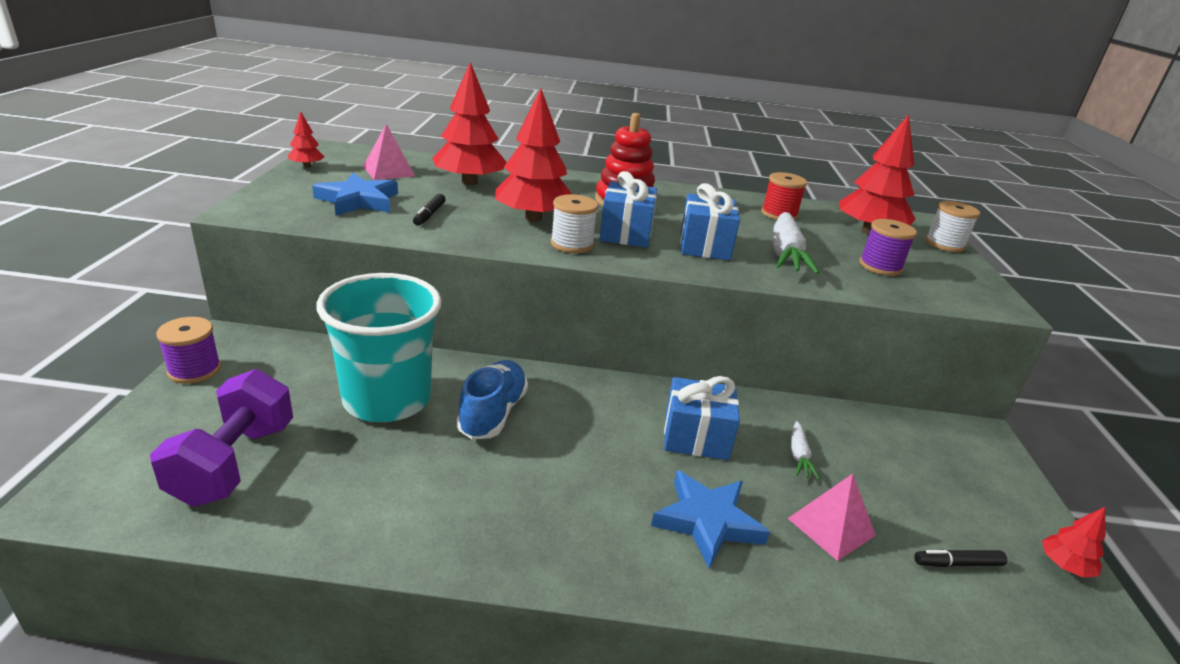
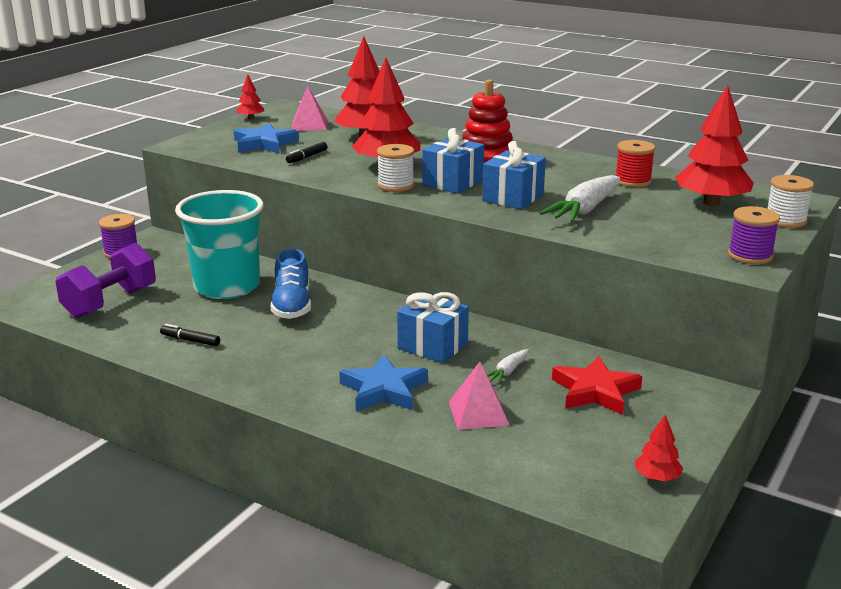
camera: 30 degrees right, 5 degrees down
blue shoe [456,360,528,439] -> blue shoe turned 135 degrees clockwise [271,248,311,319]
purple spool [859,219,917,276] -> purple spool moved to [728,206,780,264]
black marker [914,549,1007,567] -> black marker moved to [160,324,220,346]
none -> red star [552,356,642,415]

